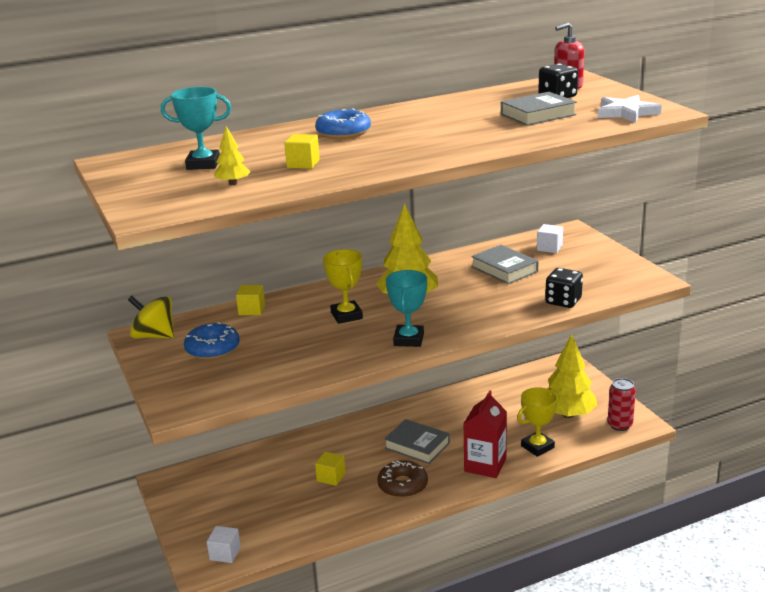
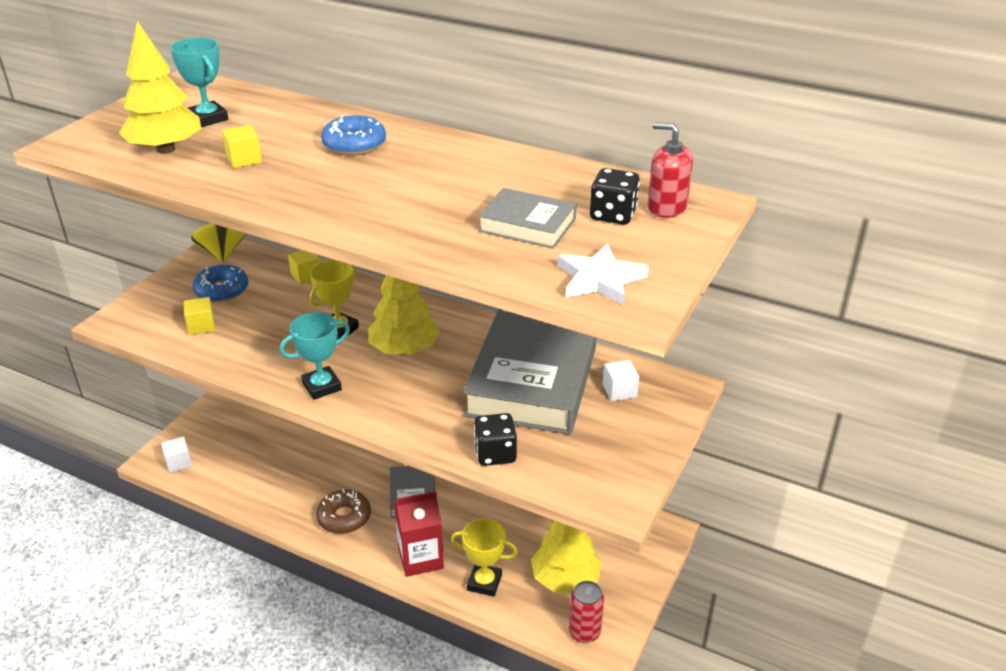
camera: 50 degrees right, 10 degrees up
yellow tree [214,126,251,185] -> yellow tree [119,21,201,154], size x2.09
yellow cube [315,452,346,486] -> yellow cube moved to [184,297,215,335]
grey book [471,245,539,284] -> grey book [462,310,597,434], size x2.03

